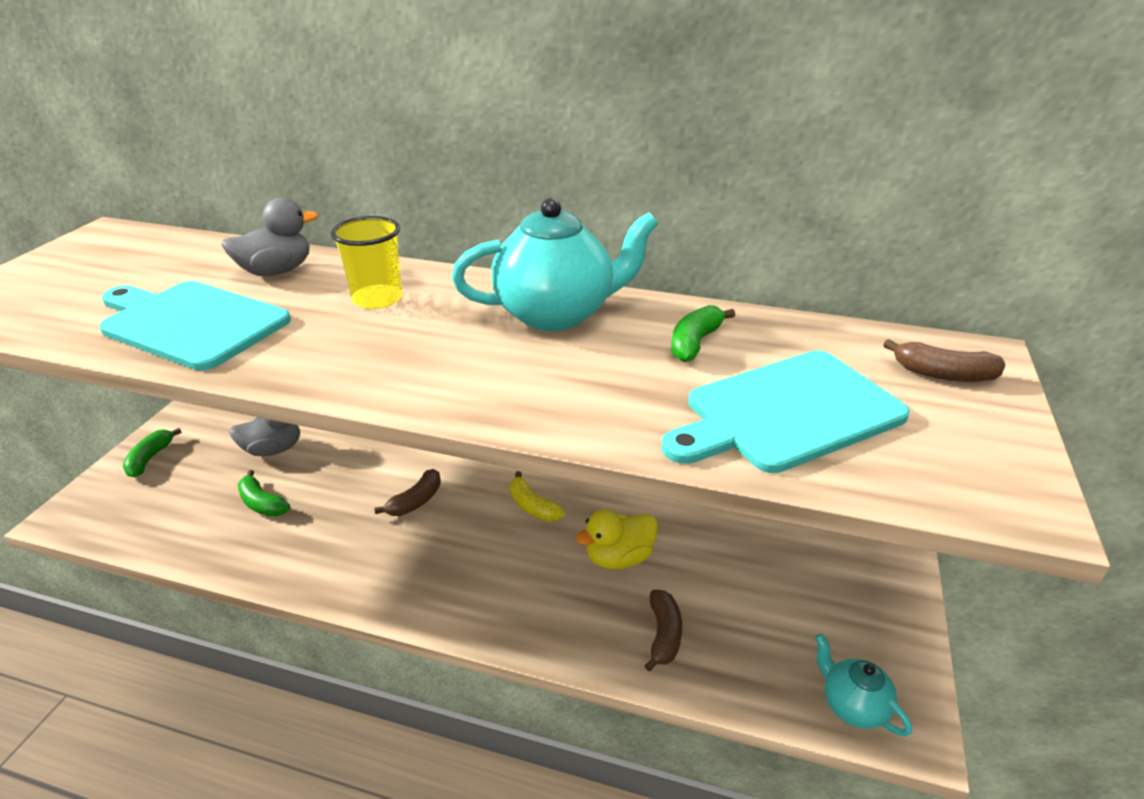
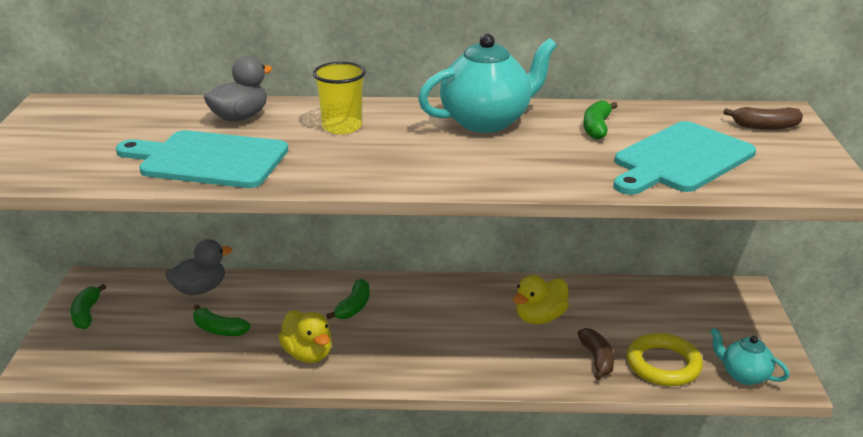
camera: 15 degrees left, 5 degrees down
brown banana [374,469,441,516] -> green banana [326,279,370,319]
yellow banana [510,471,565,522] -> none
none -> yellow duck [278,310,332,363]
none -> yellow ring [627,333,703,386]

